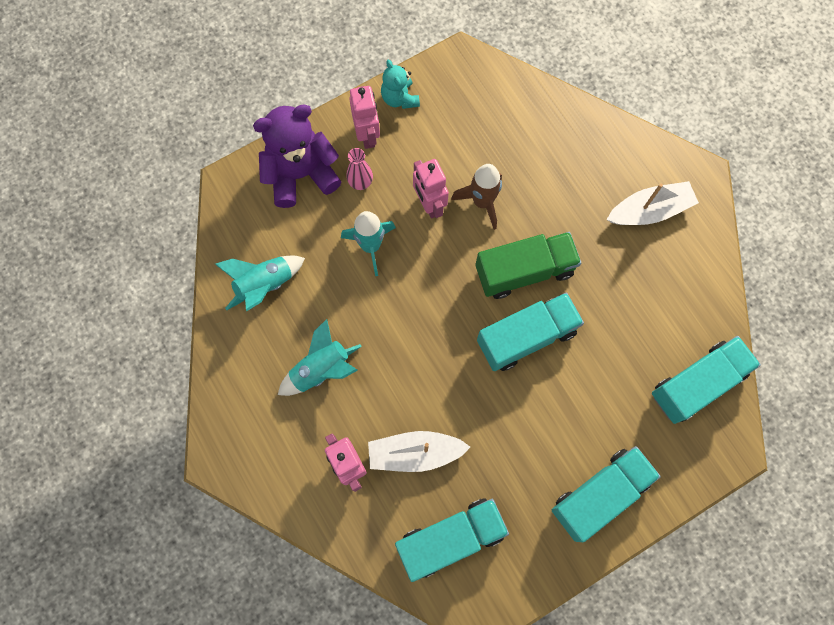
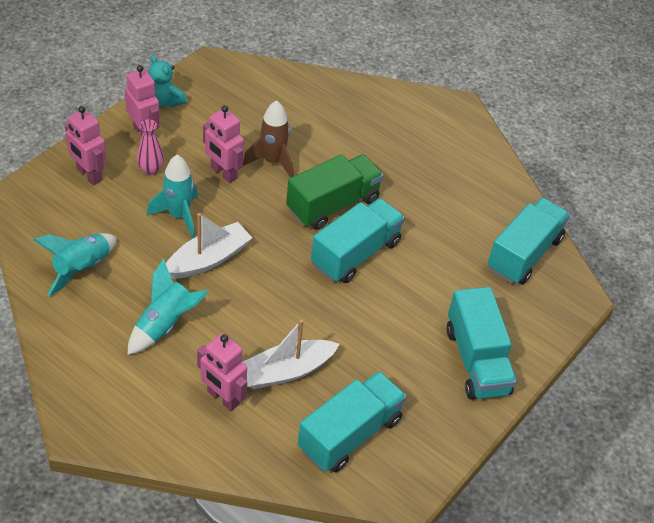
camera: 25 degrees left, 25 degrees down
purple teddy bear [253,104,341,208] -> pink robot [65,106,107,185]
turquoise truck [552,446,661,542] -> turquoise truck turned 135 degrees clockwise [447,287,517,400]
white boat [606,181,699,225] -> white boat moved to [166,213,252,279]

